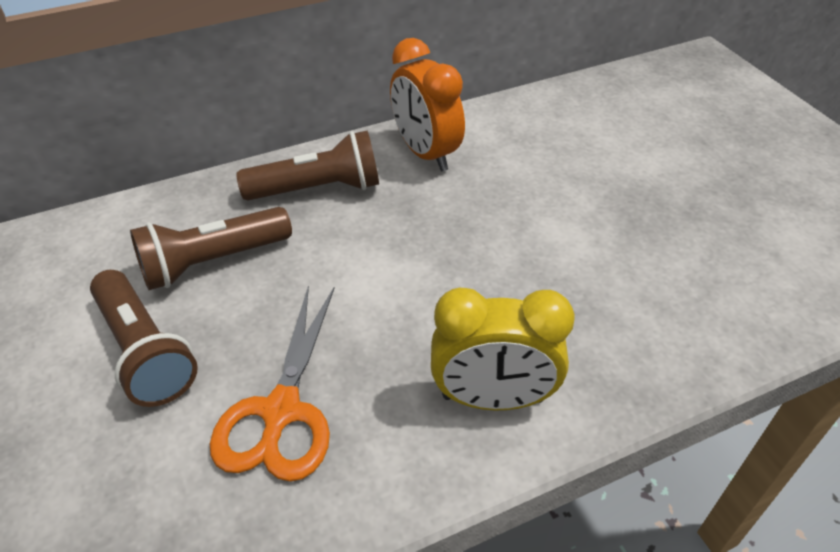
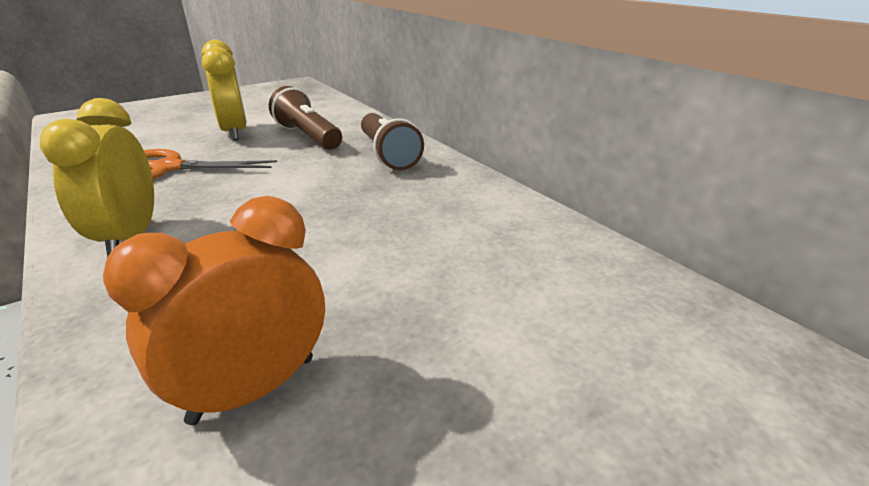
camera: 80 degrees right, 15 degrees down
brown flashlight [90,270,198,407] -> yellow clock [202,39,247,140]
orange clock [390,38,465,171] -> orange clock moved to [103,196,325,425]

